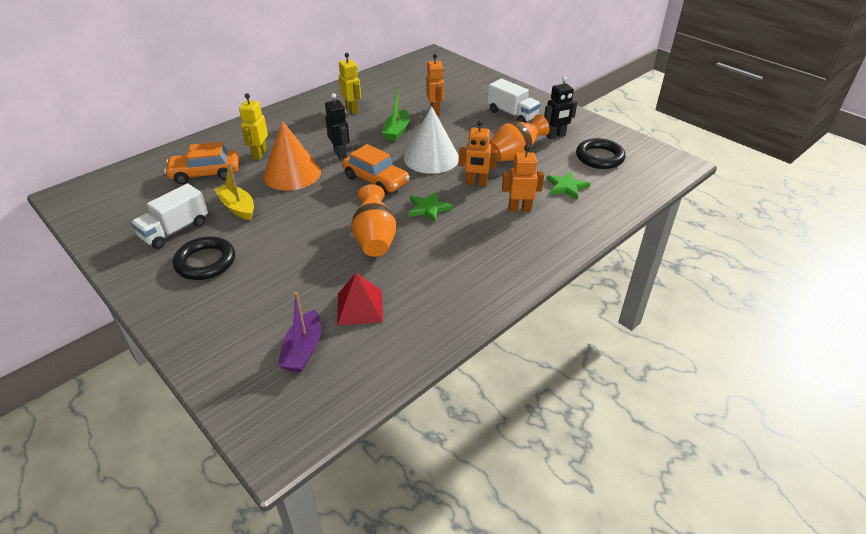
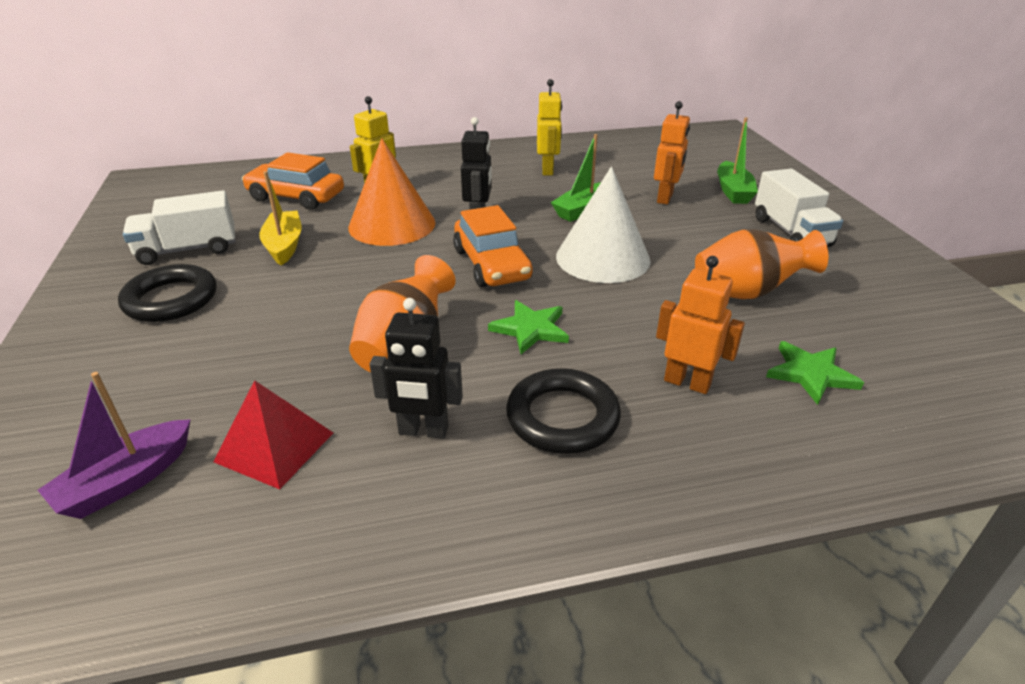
camera: 30 degrees right, 5 degrees down
orange robot [459,120,498,186] -> none
black robot [544,77,577,139] -> black robot moved to [370,298,463,439]
black ring [576,138,626,169] -> black ring moved to [506,368,621,454]
none -> green boat [717,117,758,204]

